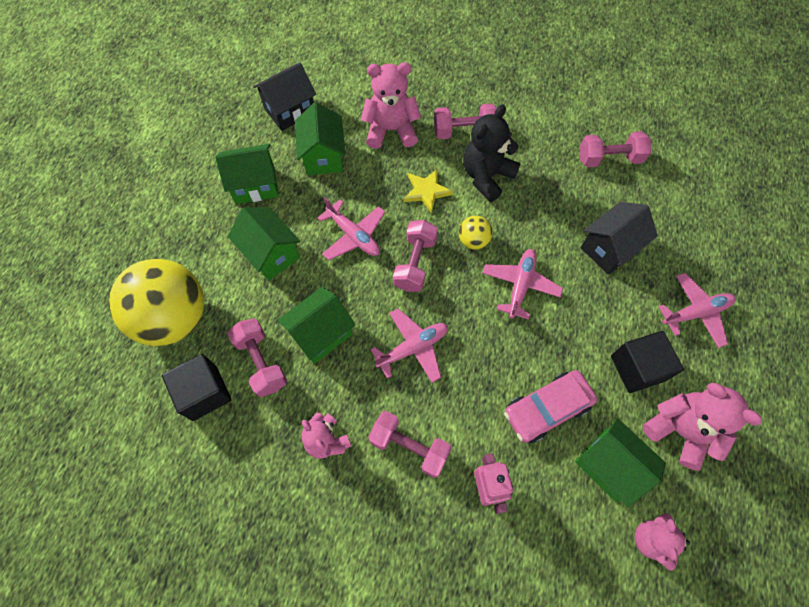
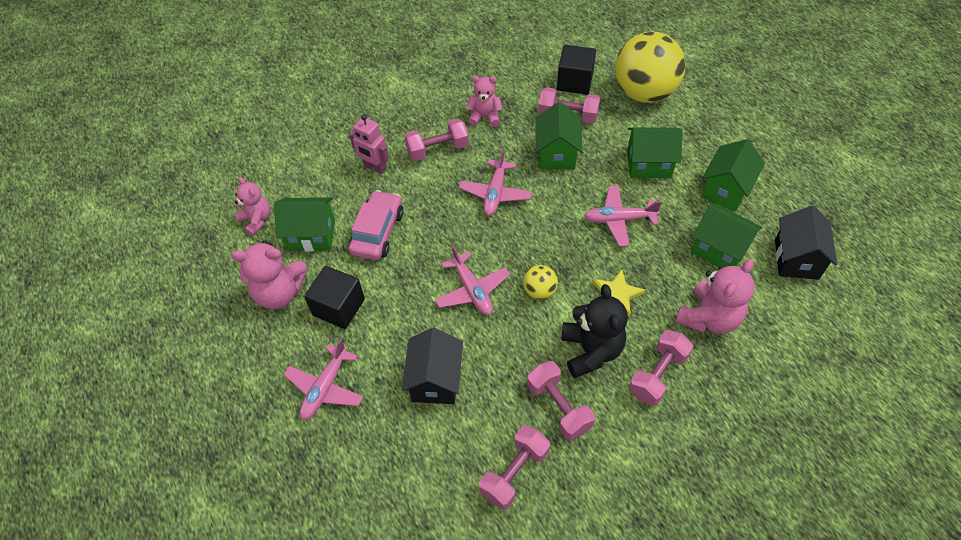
camera: 135 degrees right, 10 degrees down
pink dumbbell [393,220,438,292] -> pink dumbbell moved to [527,361,595,441]

